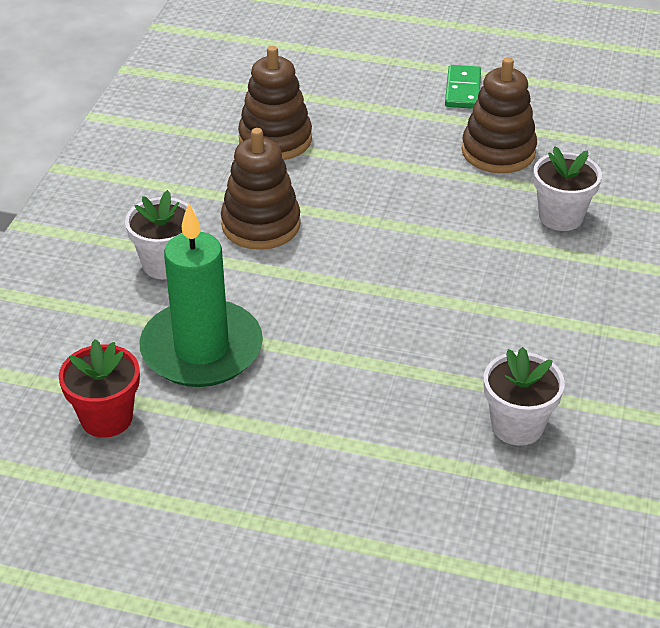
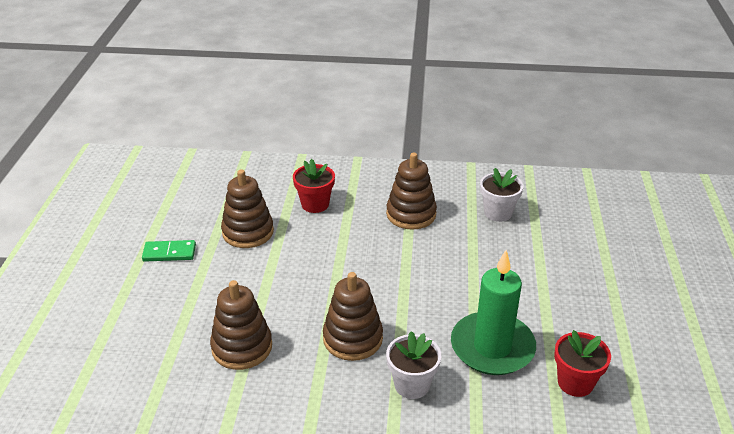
camera: 100 degrees left, 5 degrees down
white flower pot [533,146,602,231] -> red flower pot [293,159,335,213]
none -> brown stacking toy [386,152,437,230]

